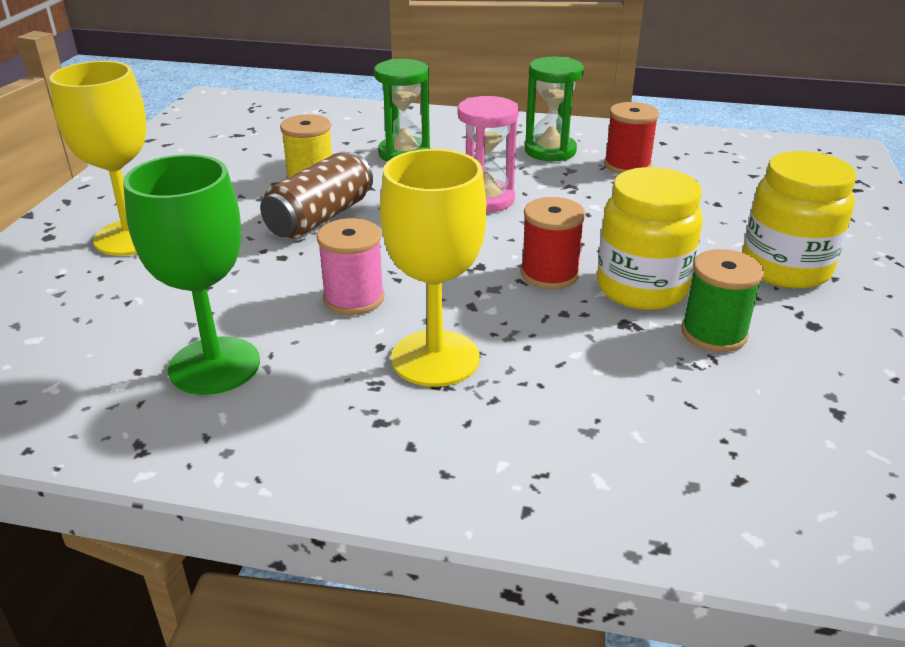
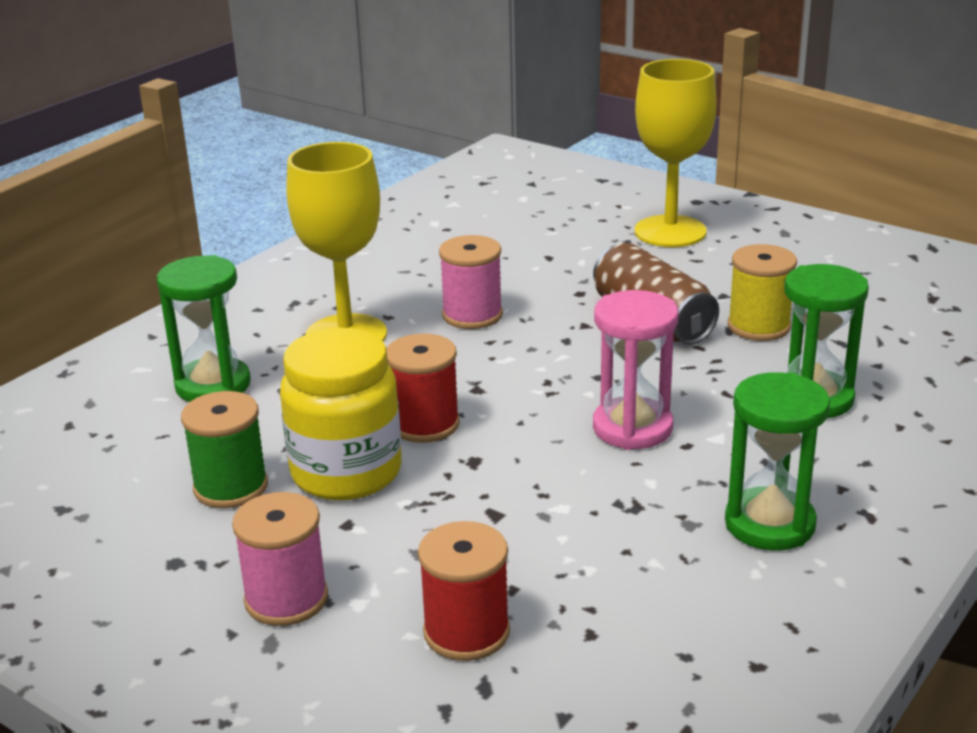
camera: 115 degrees right, 5 degrees down
green goblet [123,154,260,395] -> none
red spool [604,102,659,174] -> red spool moved to [418,521,510,661]
yellow jar [742,151,857,289] -> pink spool [232,492,328,626]
none -> green hourglass [157,255,251,402]

